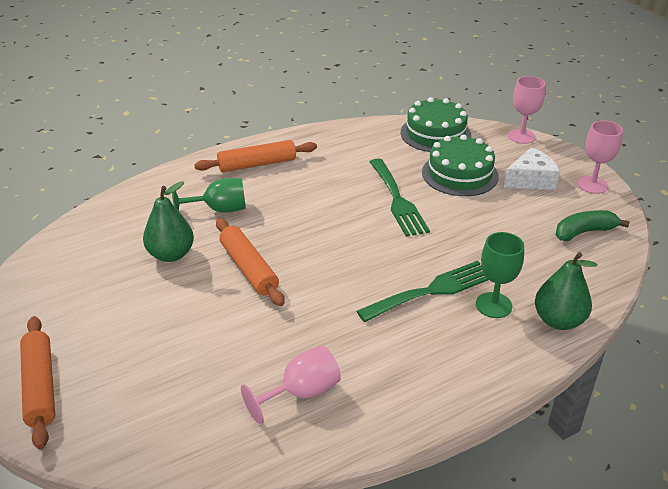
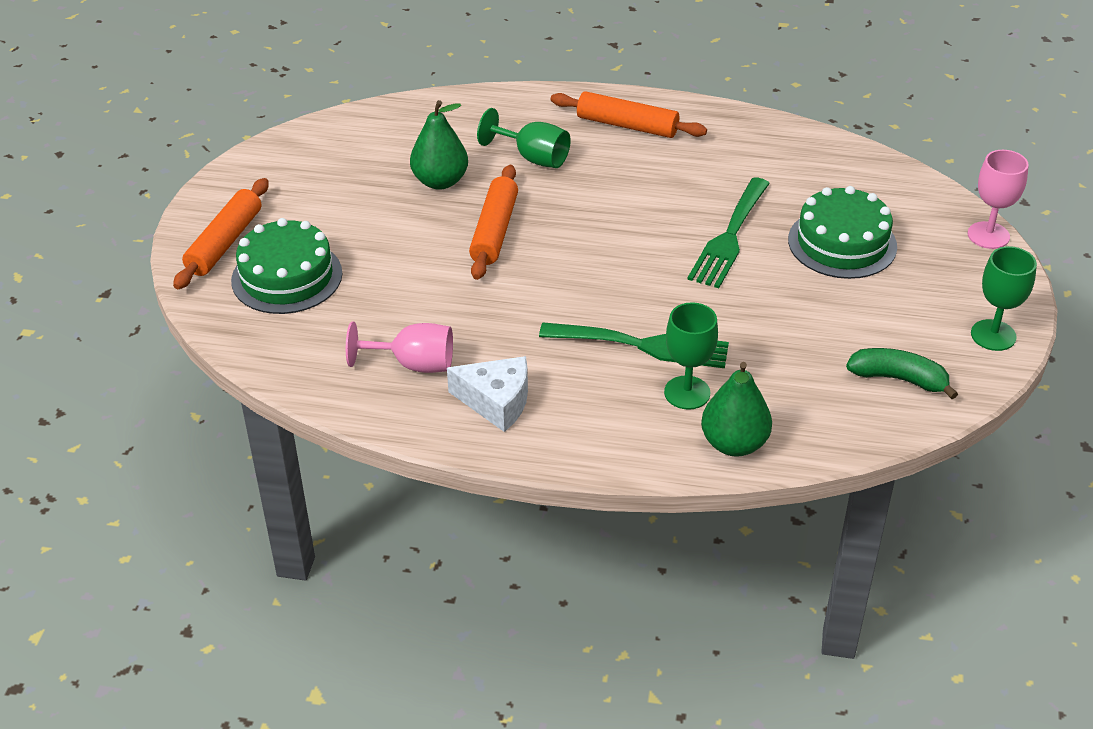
camera: 40 degrees right, 5 degrees up
green cake [400,97,471,152] -> green cake moved to [231,218,342,314]
white cheese [504,147,560,190] -> white cheese moved to [447,356,528,432]
pink goblet [577,120,623,194] -> green goblet [971,246,1037,351]

